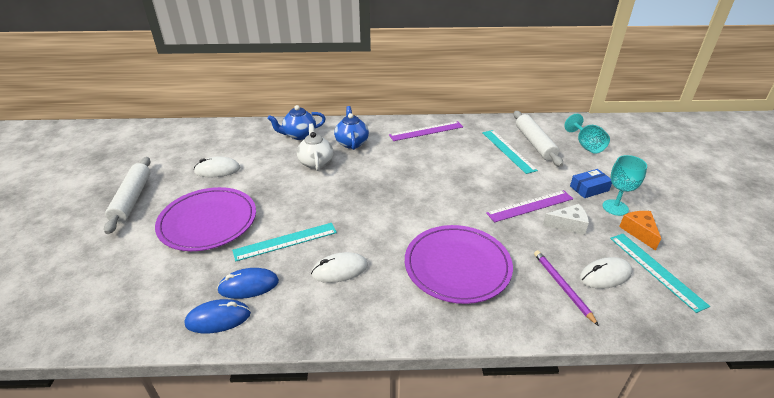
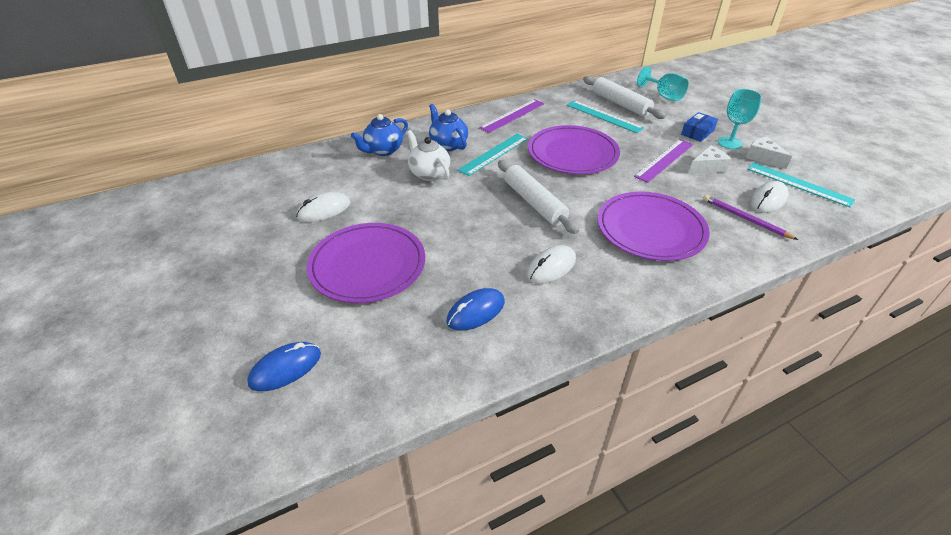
camera: 25 degrees left, 5 degrees up
white rolling pin [104,157,151,234] -> white rolling pin moved to [498,160,579,234]
blue mouse [185,299,251,333] -> blue mouse moved to [247,342,321,391]
turquoise ruler [232,223,337,262] -> turquoise ruler moved to [458,134,528,176]
orange cheese [619,211,661,251] -> white cheese [746,136,792,169]
none -> purple plate [528,125,620,174]

